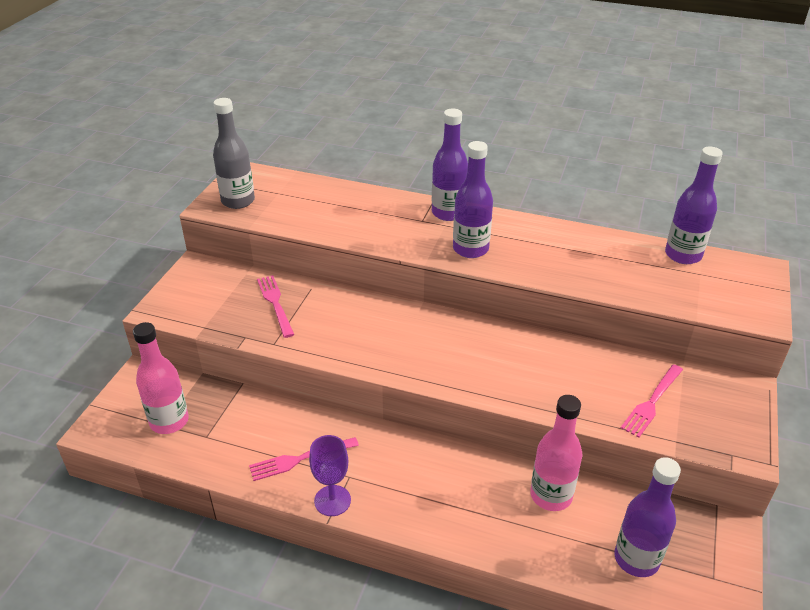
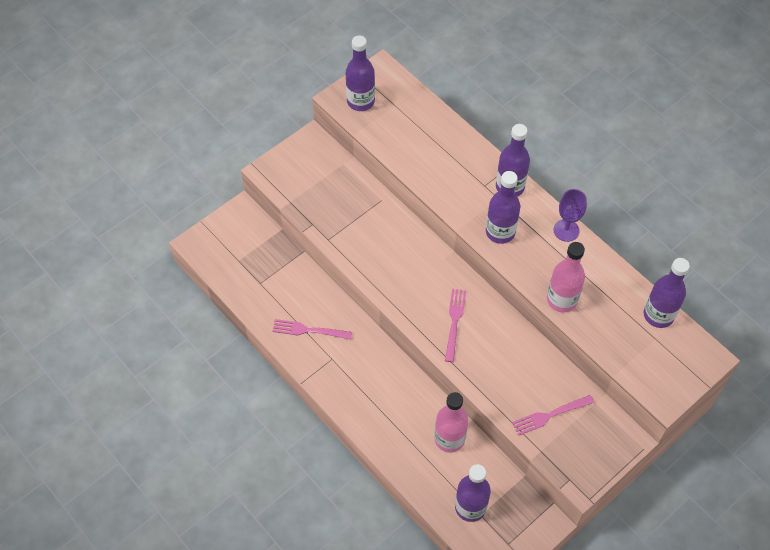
camera: 30 degrees right, 20 degrees up
pink bottle [133,322,189,434] -> pink bottle moved to [547,242,585,313]
grey bottle [213,98,255,209] -> purple bottle [346,35,375,111]
pink fork [257,275,294,338] -> pink fork moved to [445,289,466,362]
purple goblet [309,435,351,516] -> purple goblet moved to [554,189,587,242]

